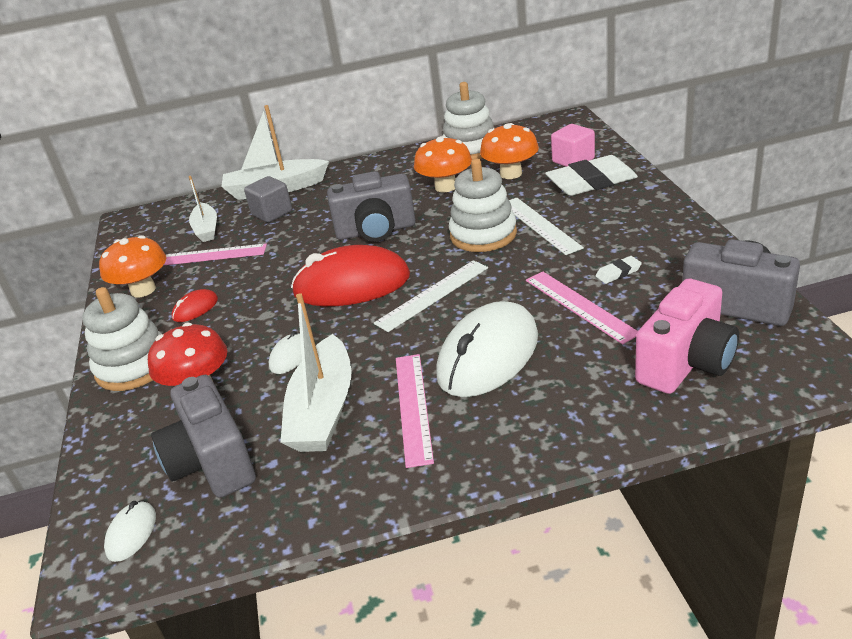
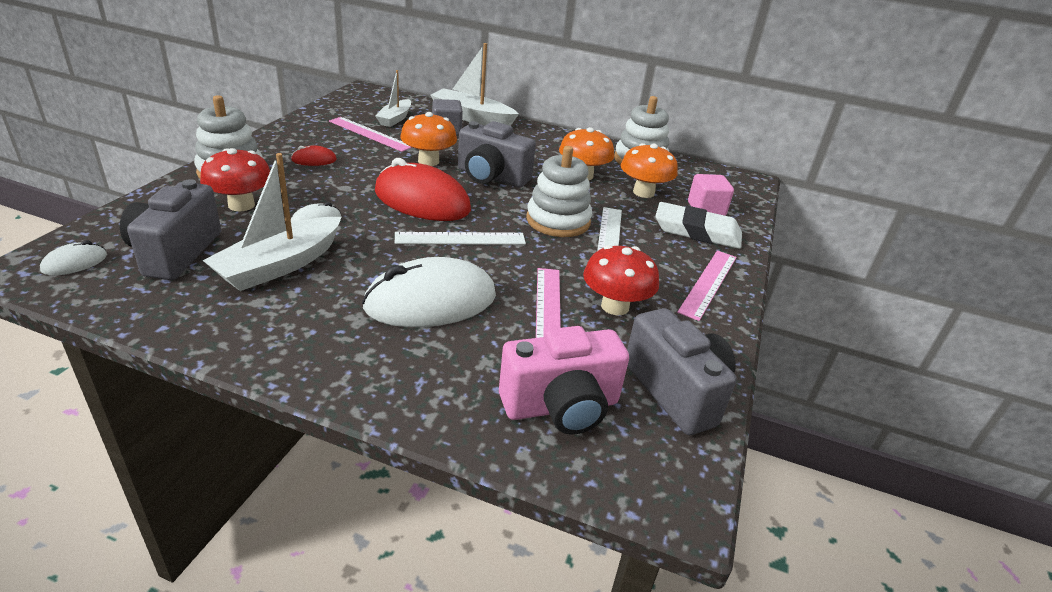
camera: 25 degrees right, 0 degrees up
orange mushroom [99,235,166,297] -> orange mushroom moved to [400,112,457,166]
pink ruler [396,354,434,468] -> pink ruler moved to [677,250,737,321]
white eraser [596,256,642,284] -> red mushroom [583,245,659,315]

